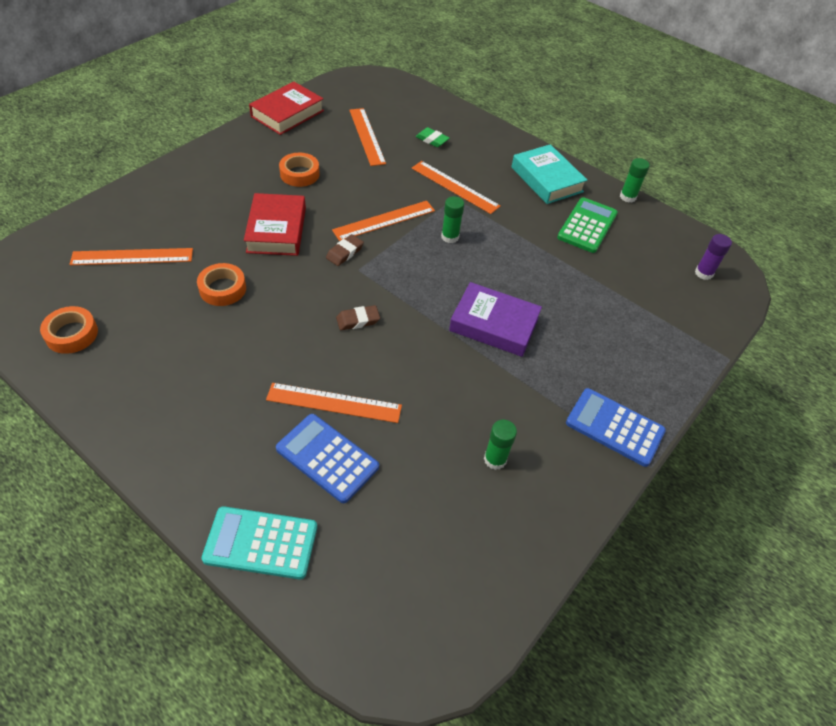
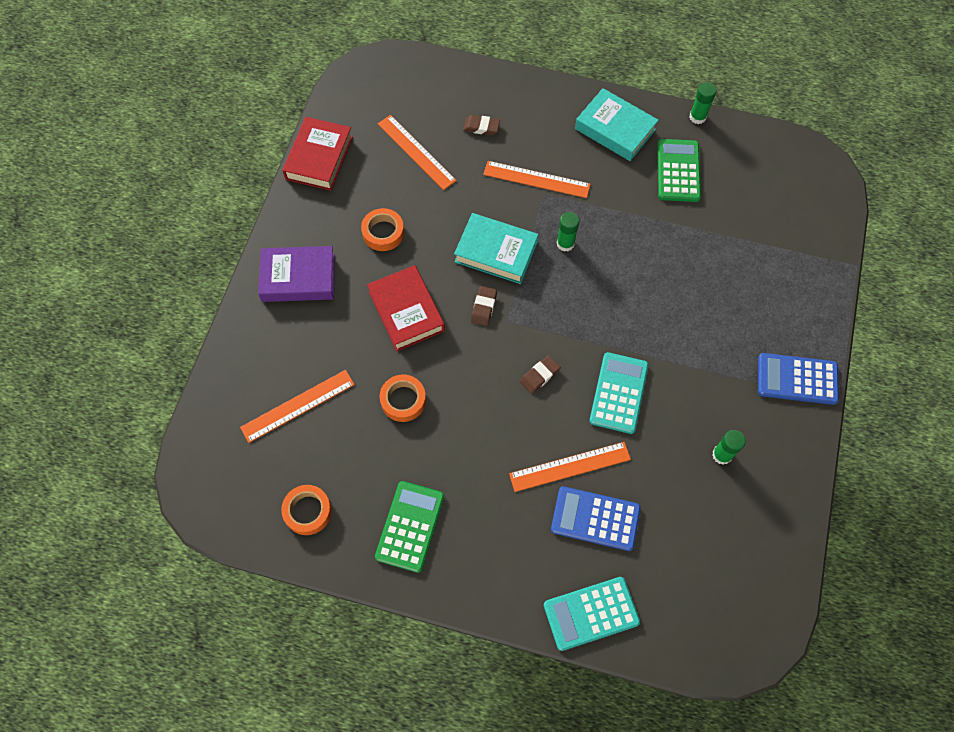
camera: 20 degrees left, 15 degrees up
orange ruler [332,201,435,241] -> turquoise book [454,213,538,284]
green eraser [415,127,449,147] -> brown eraser [463,115,500,135]
purple book [449,282,542,357] -> purple book moved to [258,246,335,302]
purple glue stick [695,234,732,280] -> none
none -> green calculator [375,481,444,573]
none -> turquoise calculator [589,352,648,434]

